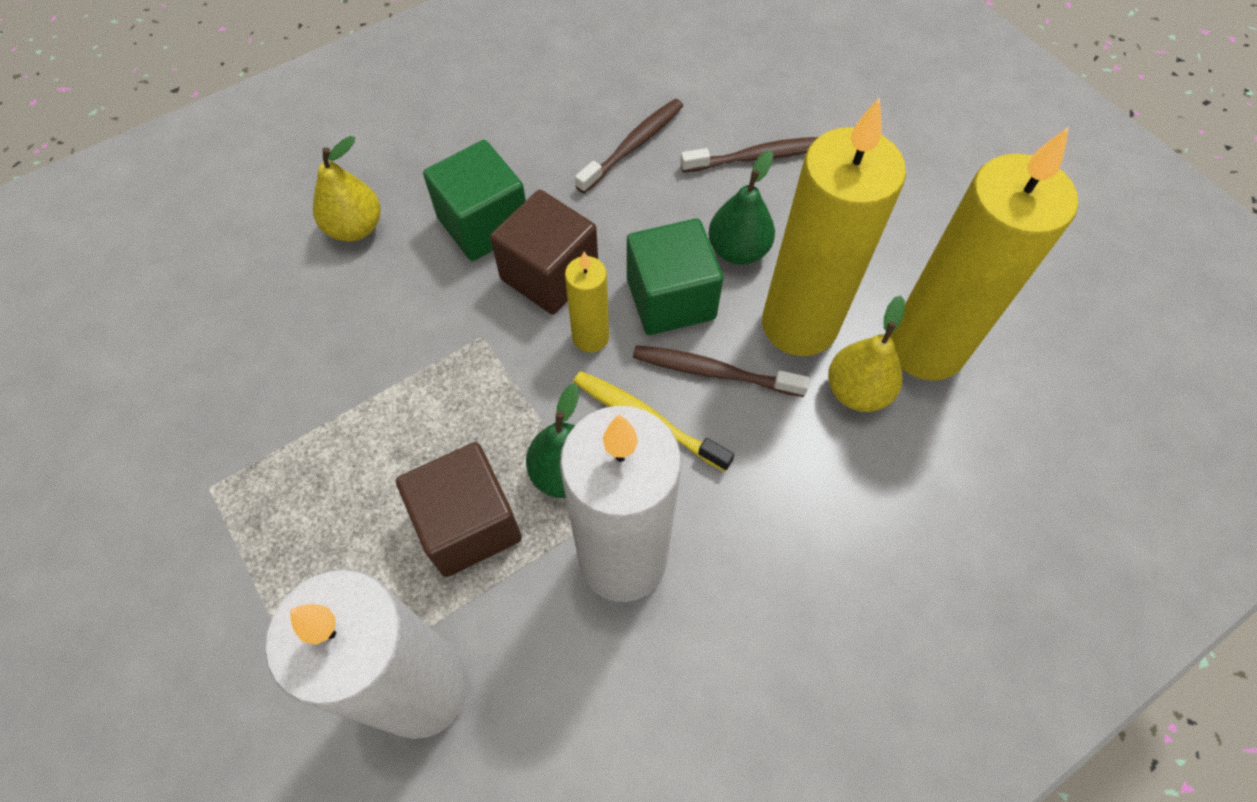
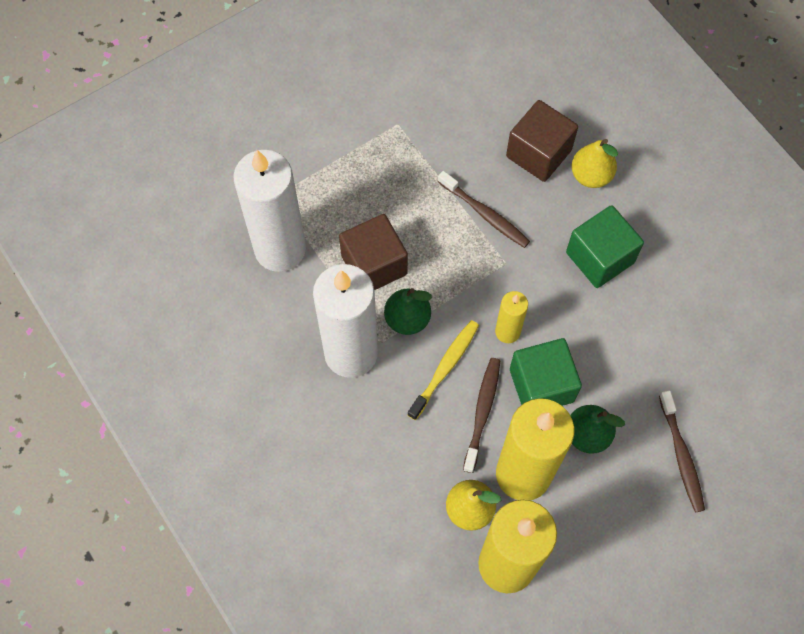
camera: 90 degrees right, 5 degrees up
brown cube [490,190,598,314] -> brown cube moved to [506,100,578,182]
brown toothbrush [575,99,683,193] -> brown toothbrush moved to [438,171,530,248]

